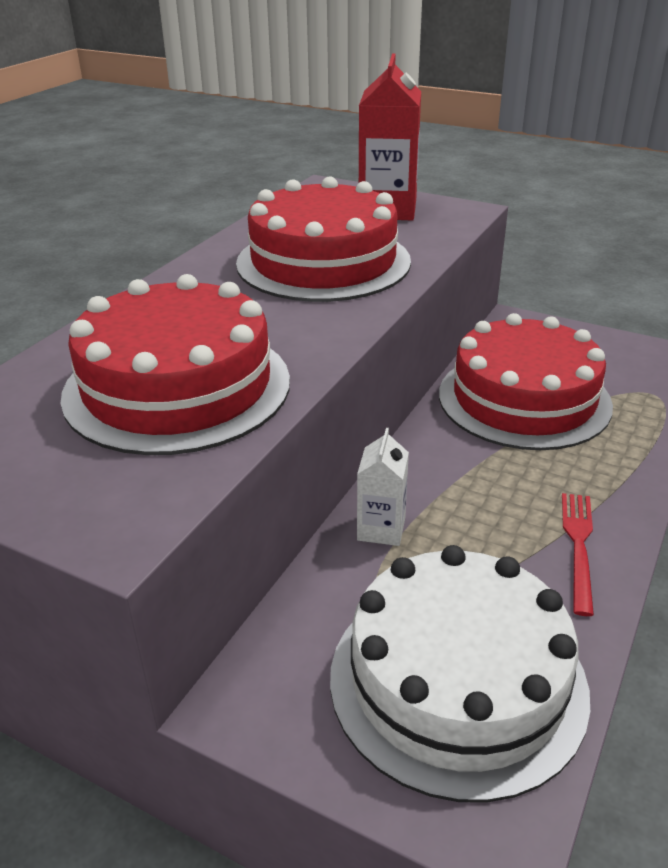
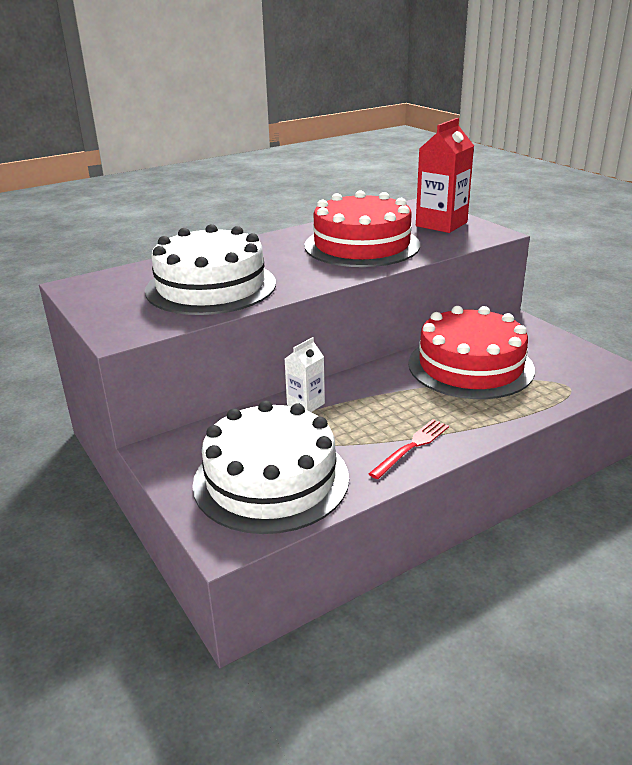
camera: 30 degrees right, 5 degrees down
red cake [61,274,290,455] -> white cake [145,224,276,315]

